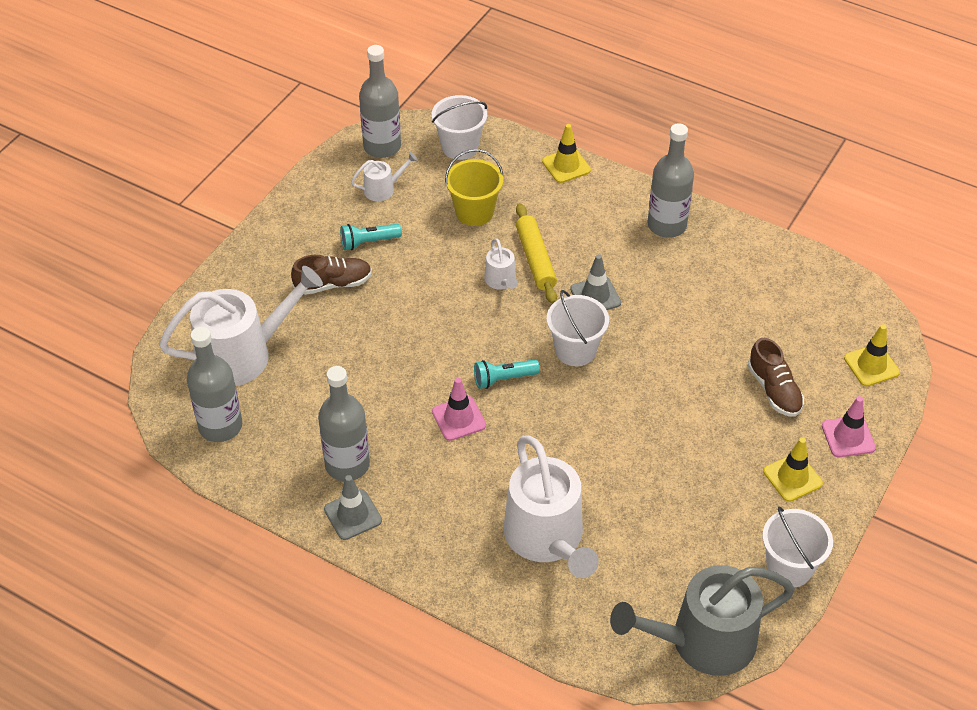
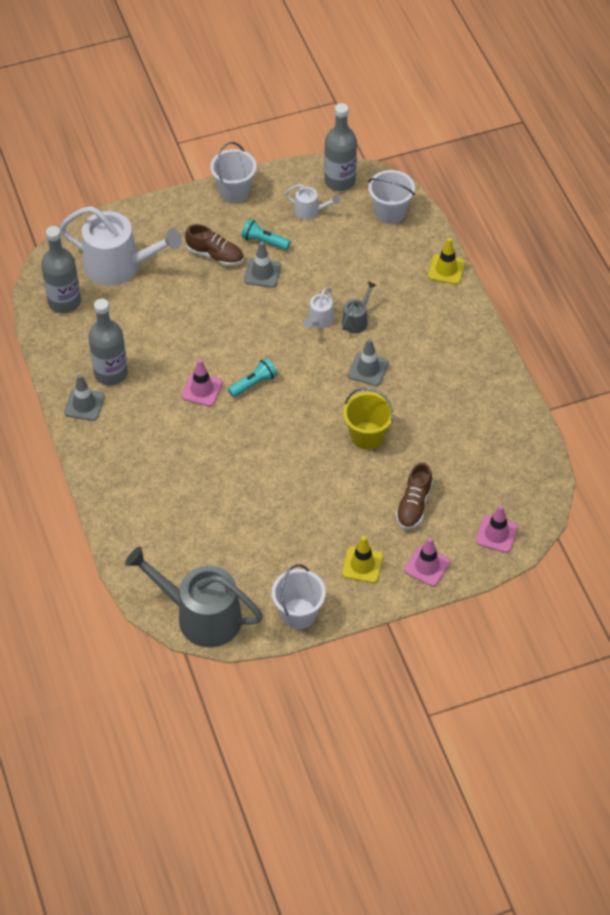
camera: 40 degrees right, 5 degrees up
yellow bucket [445,149,503,226] -> yellow bucket moved to [343,387,394,450]
turquoise flashlight [474,360,540,389] -> turquoise flashlight turned 120 degrees clockwise [228,358,278,398]
white watering can [504,436,599,578] -> none
yellow rolling pin [516,203,557,304] -> grey watering can [342,281,376,333]
white bucket [547,290,609,366] -> white bucket moved to [210,142,257,203]
grey bottle [648,123,694,238] -> none
yellow traffic cone [844,324,900,386] -> pink traffic cone [476,505,518,553]
none -> grey traffic cone [244,241,281,288]

